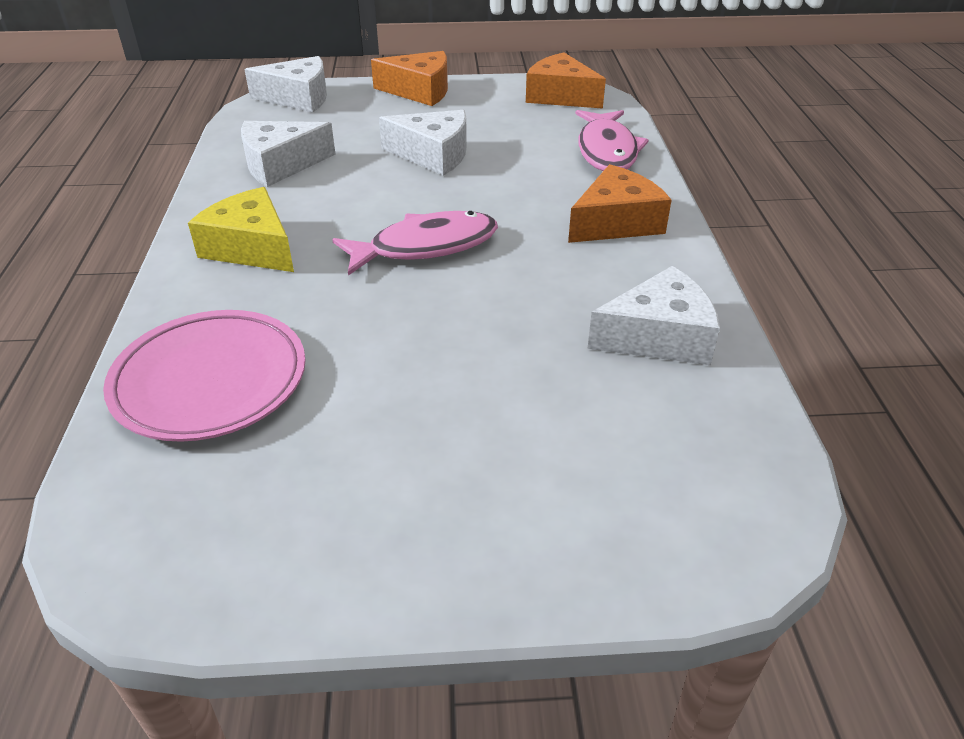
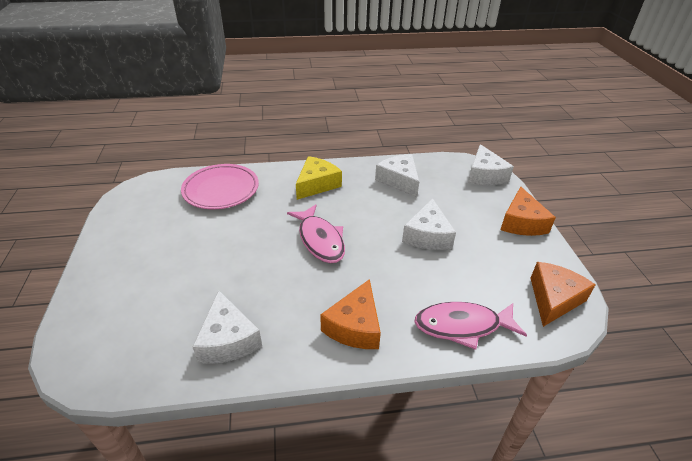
camera: 85 degrees right, 0 degrees up
orange cheese [568,164,672,243] -> orange cheese turned 60 degrees clockwise [320,279,381,349]

